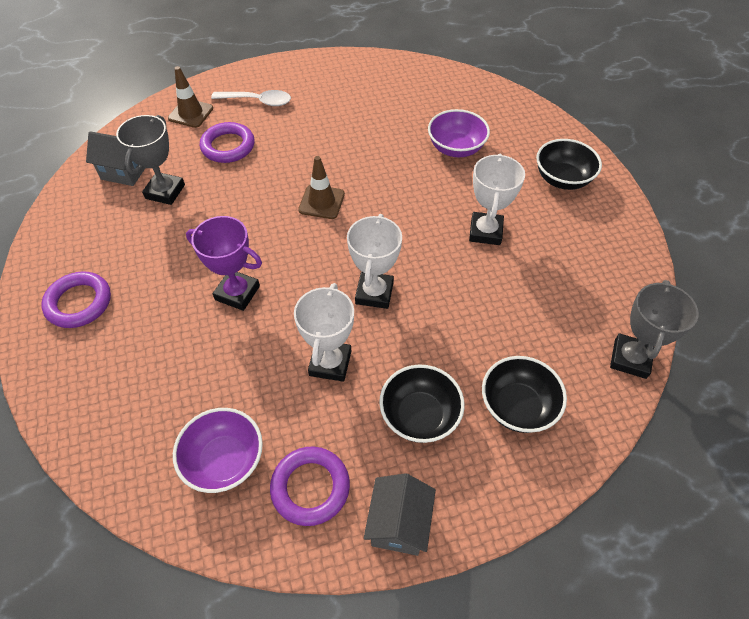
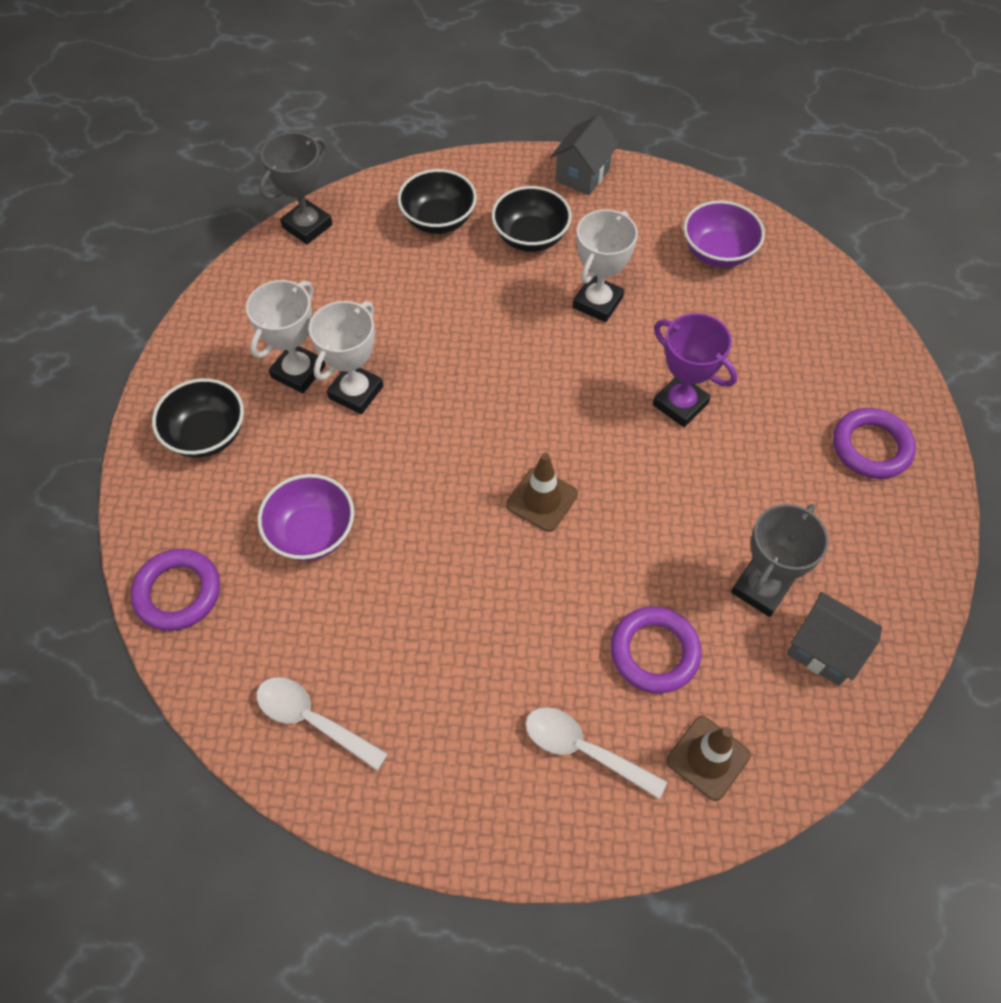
camera: 160 degrees left, 5 degrees up
purple ring [270,447,350,526] -> purple ring moved to [131,549,220,631]
white trophy [347,214,402,309] -> white trophy moved to [246,280,325,393]
none -> white spoon [256,677,388,771]

